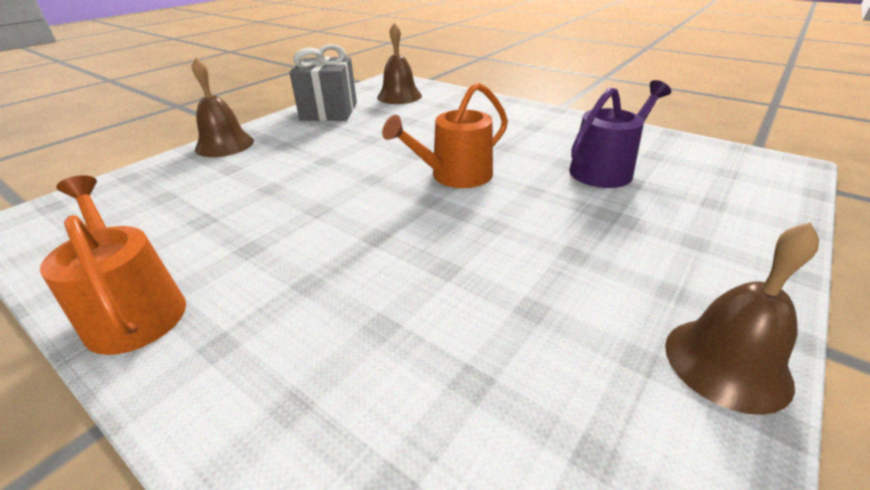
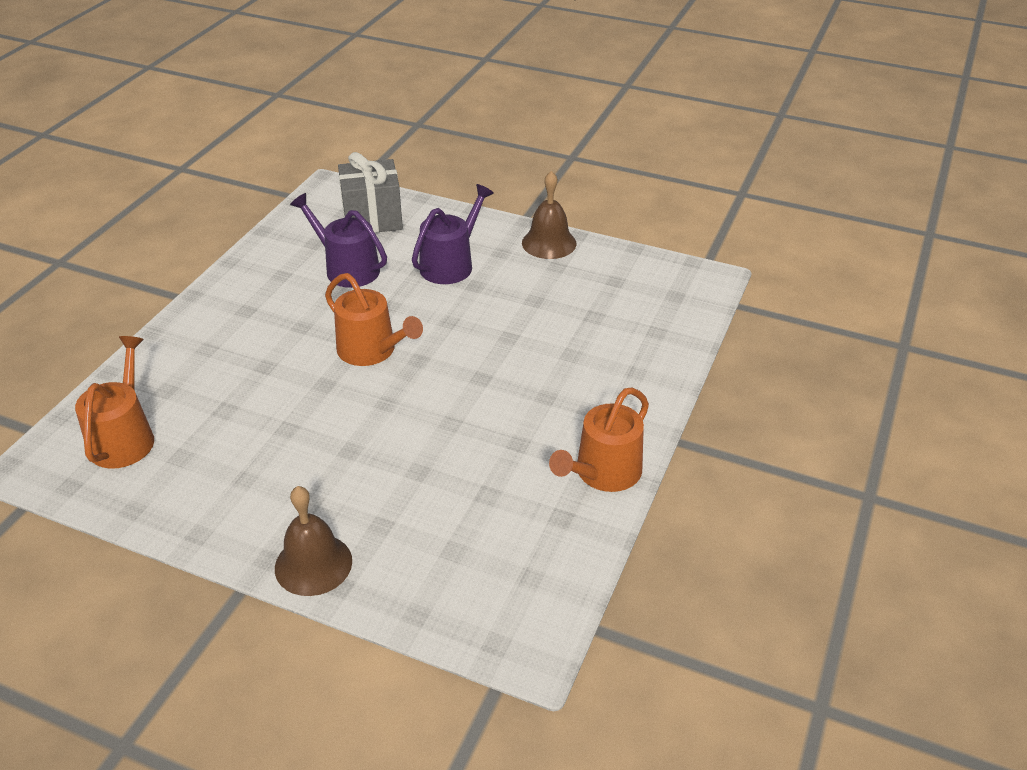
camera: 105 degrees left, 5 degrees up
grey gift [289,44,357,121] -> grey gift moved to [338,152,403,233]
brown bell [377,23,422,104] -> orange watering can [75,336,154,469]
none -> purple watering can [412,184,494,284]

